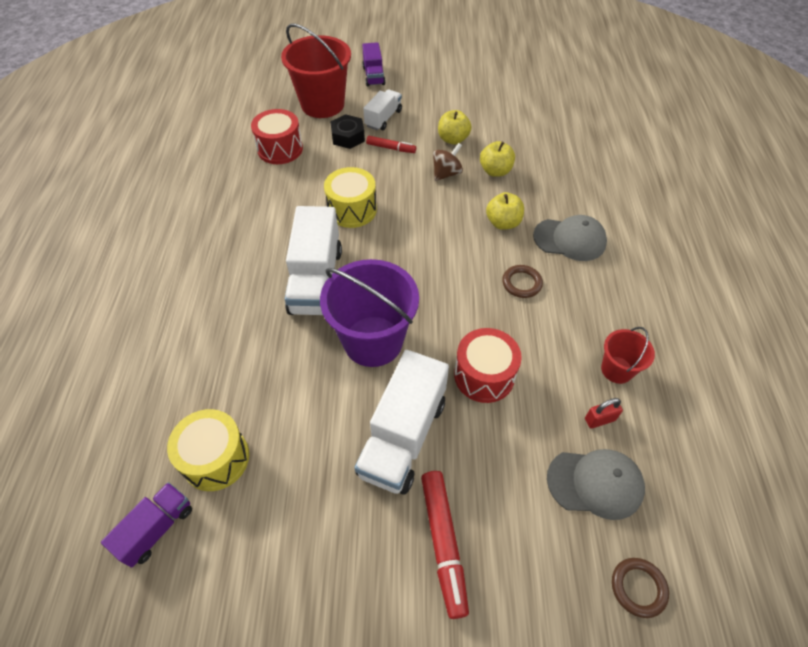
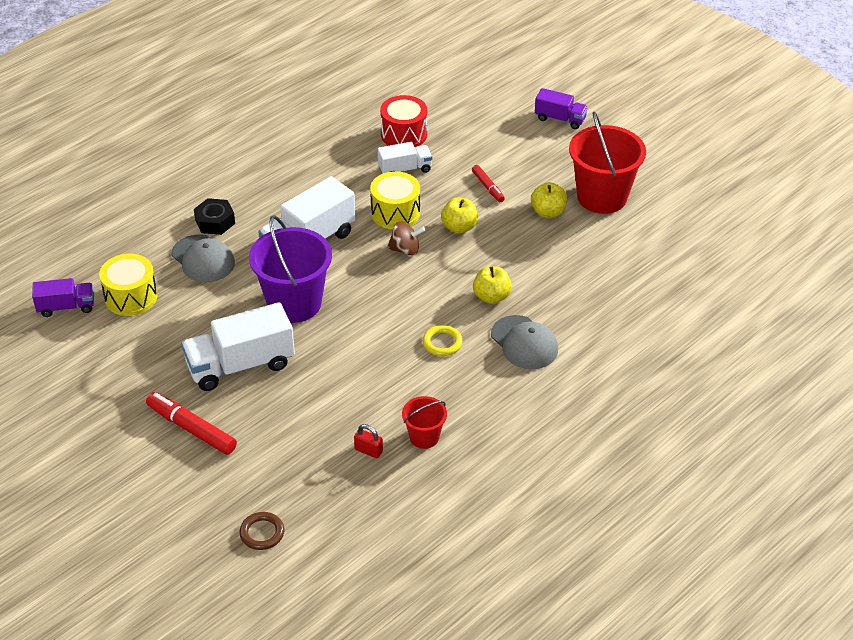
camera: 45 degrees right, 10 degrees down
red bucket [281,23,351,118] -> red bucket moved to [569,112,646,214]
black nut [330,114,365,149] -> black nut moved to [194,198,235,235]
purple truck [362,42,386,87] -> purple truck turned 105 degrees counterclockwise [535,88,588,129]
white truck [363,89,402,131] -> white truck moved to [378,142,432,174]
red marker [421,471,469,619] -> red marker turned 90 degrees clockwise [146,392,237,455]
brown spinning top [433,143,463,181] -> brown spinning top moved to [387,221,426,256]
red drum [454,328,522,403] -> none
yellow apple [480,141,515,177] -> yellow apple moved to [441,198,478,234]
brown ring [502,265,543,298] -> yellow ring [423,325,463,356]
grey cap [547,449,645,520] -> grey cap moved to [172,235,235,282]

